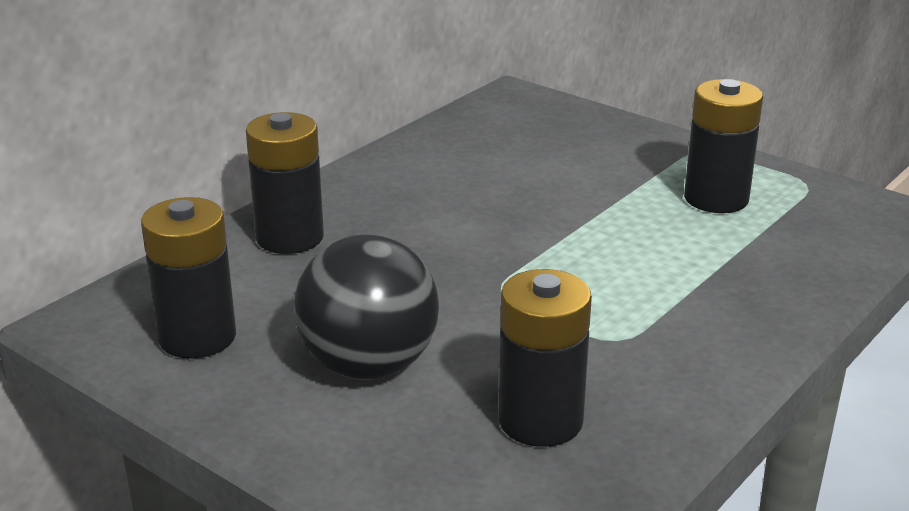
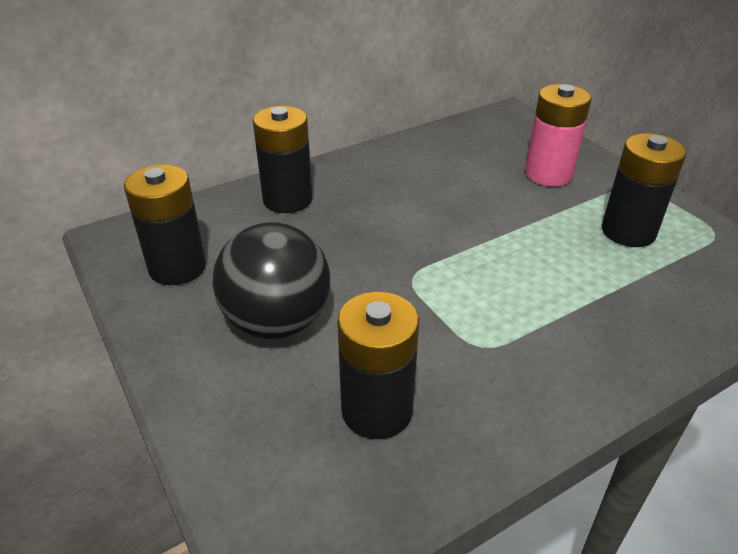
camera: 20 degrees right, 10 degrees up
none -> pink battery [525,84,591,186]

